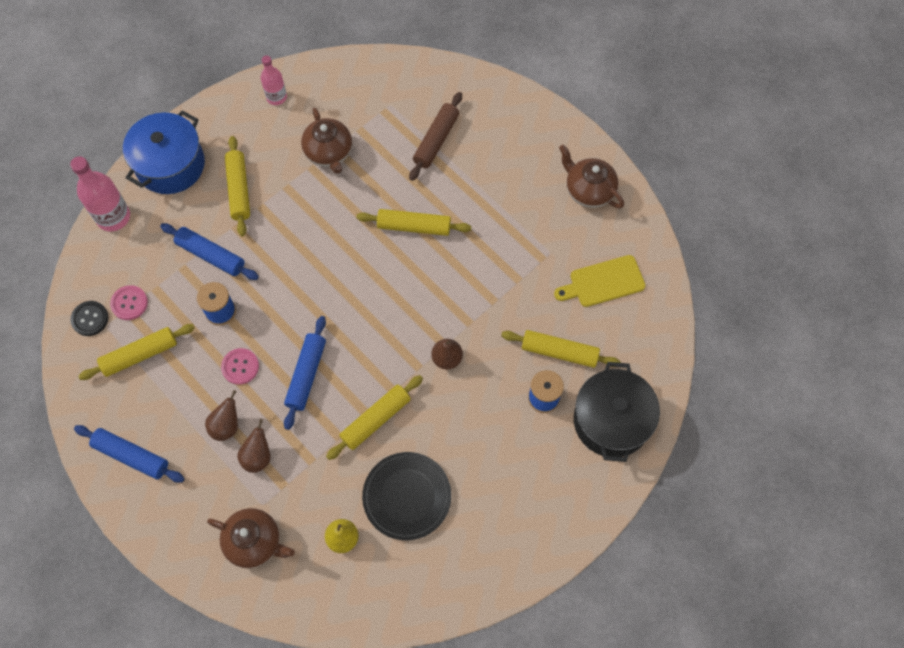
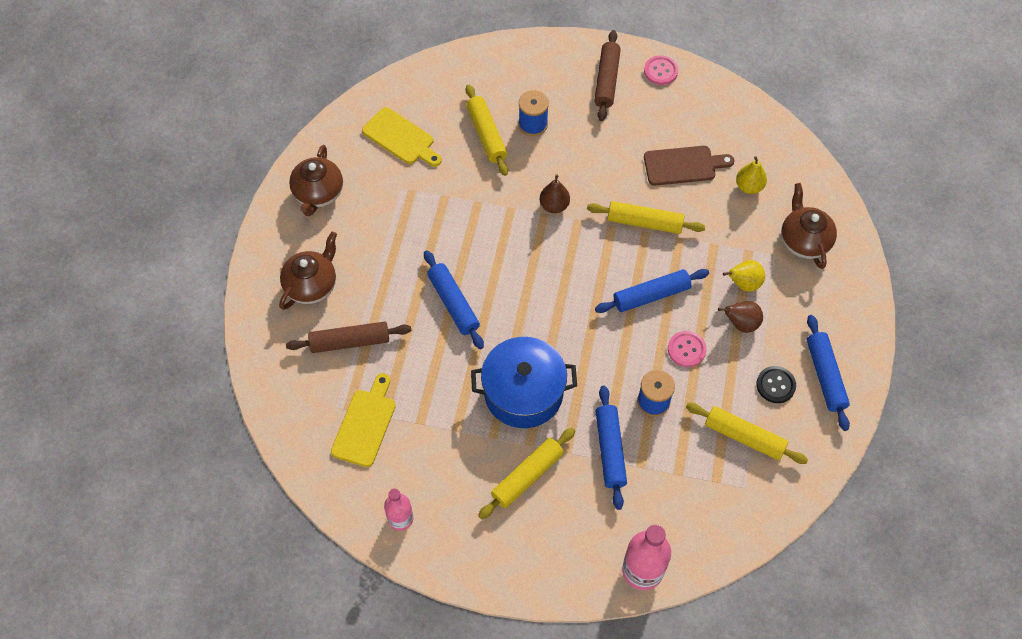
camera: 125 degrees left, 5 degrees down
black button [70,301,109,336] -> black button moved to [756,366,796,403]
pink button [110,285,148,320] -> pink button moved to [644,55,678,85]
blue pot [123,110,205,194] -> blue pot moved to [471,337,577,428]
brown pear [237,419,271,473] -> yellow pear [723,260,765,292]
brown teapot [301,108,352,174] -> brown teapot moved to [279,232,337,310]
yellow rolling pin [356,209,471,236] -> blue rolling pin [424,250,484,349]
black plate [362,452,451,540] -> brown cutting board [644,146,734,186]
black pot [574,362,660,462] -> none
none -> yellow cutting board [331,373,396,467]
none -> brown rolling pin [594,30,621,121]

